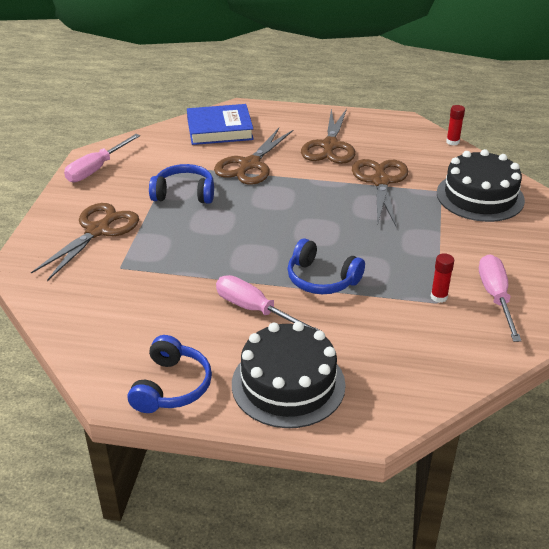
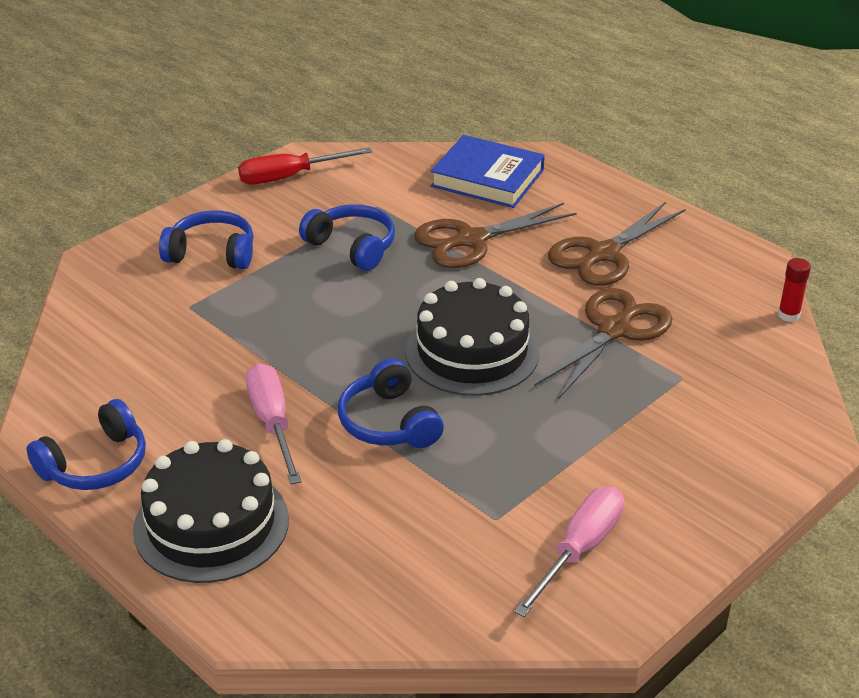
camera: 35 degrees right, 0 degrees up
brown scissors [31,203,139,281] -> blue headphones [159,210,254,269]
pink screwdriver [64,134,140,182] -> red screwdriver [238,147,373,184]
red glue stick [431,253,454,303] -> none
black cake [437,149,525,222] -> black cake moved to [406,278,539,396]

